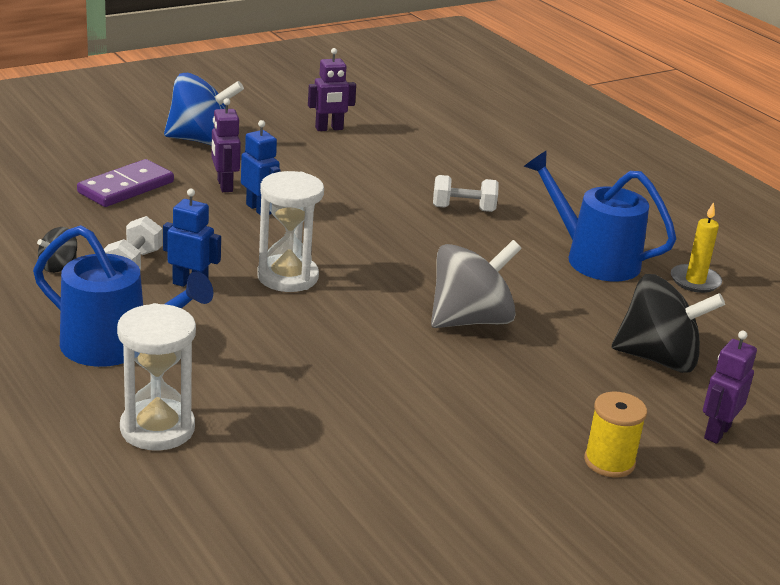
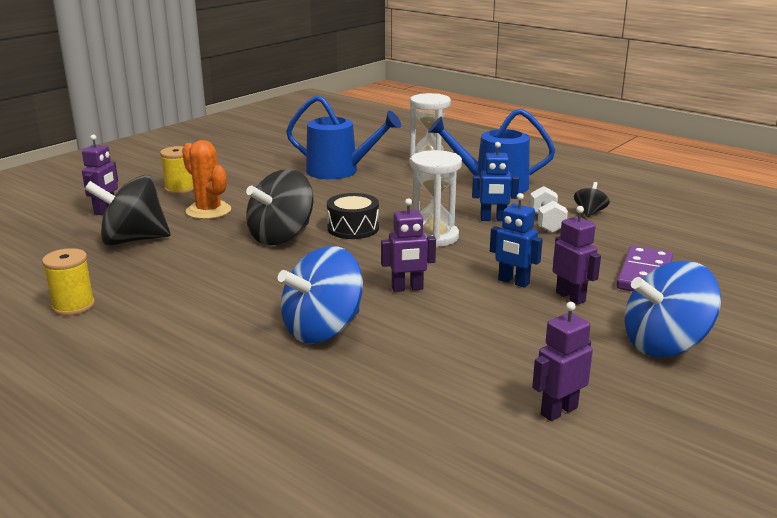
camera: 165 degrees right, 5 degrees down
grey spinning top [431,240,522,328] -> black spinning top [246,169,314,245]
white dumbbell [433,175,499,212] -> blue spinning top [278,246,363,344]
blue watering can [524,150,676,281] -> blue watering can moved to [286,95,401,179]
yellow candle [671,202,722,293] -> yellow spool [42,248,95,316]
none -> orange cactus [182,140,231,219]
none -> black drum [327,193,379,239]
none -> purple robot [381,198,436,292]

